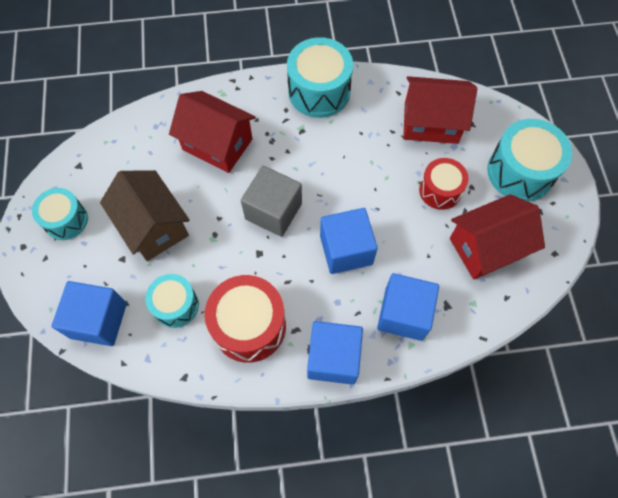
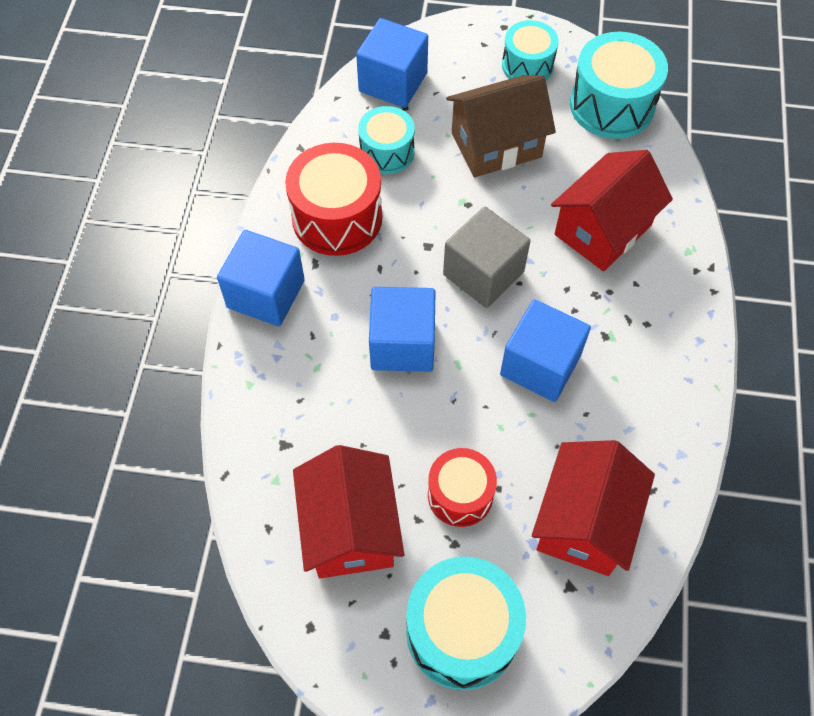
camera: 105 degrees right, 5 degrees down
turquoise drum [287,37,353,118] -> turquoise drum moved to [570,32,668,139]
blue cube [377,273,439,341] -> blue cube moved to [500,299,591,402]

